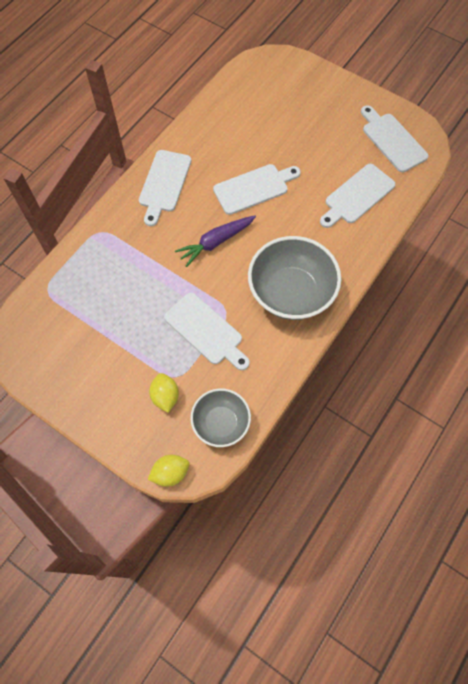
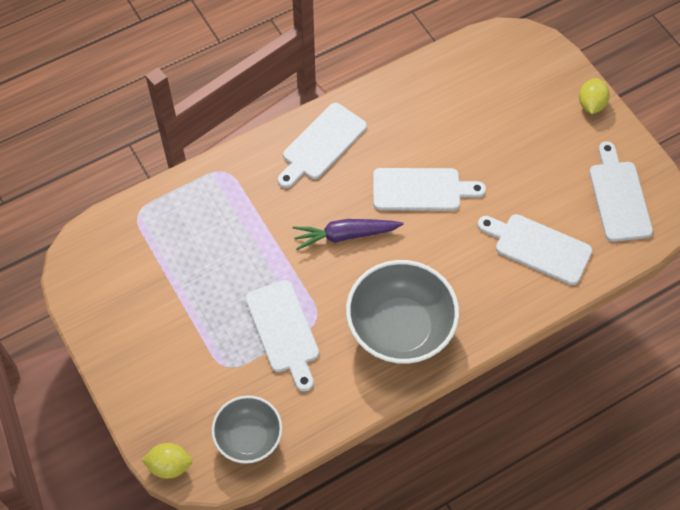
camera: 25 degrees right, 5 degrees down
yellow lemon [149,373,179,413] -> yellow lemon moved to [579,78,610,114]
white cutting board [320,164,395,228] -> white cutting board turned 45 degrees clockwise [478,214,592,285]

